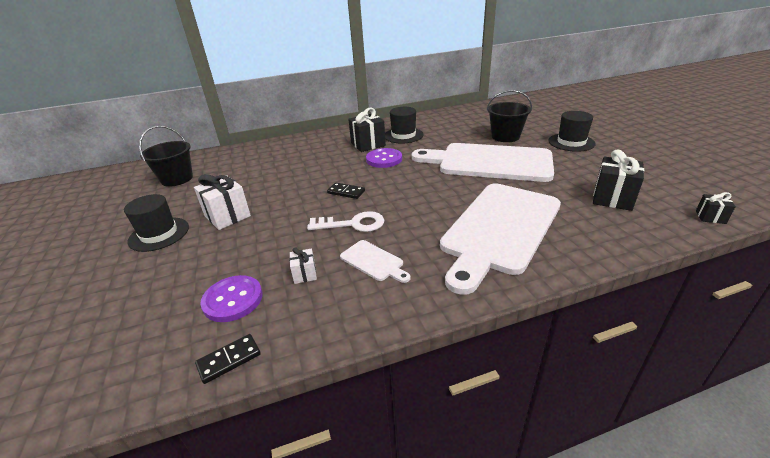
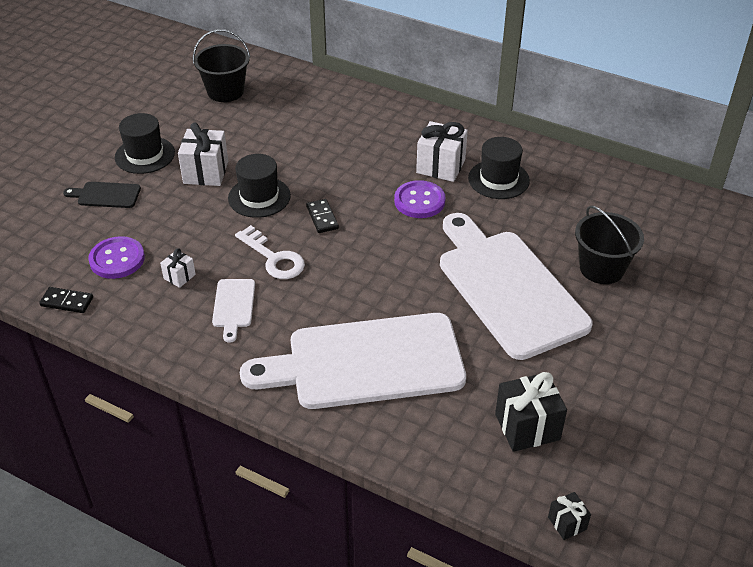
camera: 45 degrees right, 10 degrees up
black gift [348,108,386,152] -> white gift [416,121,468,182]
black hat [548,111,596,152] -> black hat moved to [228,154,291,218]
none -> black cutting board [63,182,141,208]

